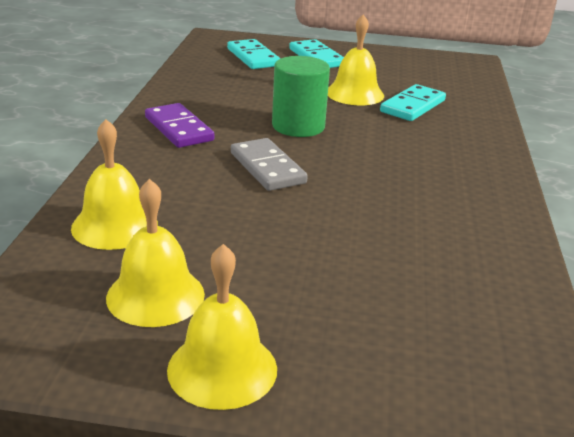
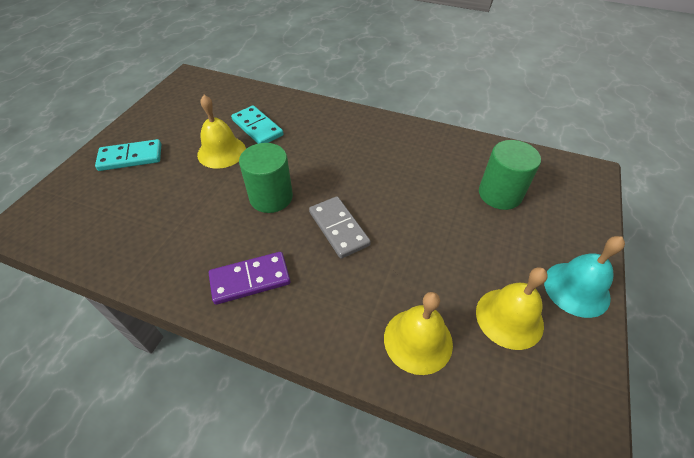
camera: 75 degrees left, 20 degrees up
yellow bell [167,244,277,410] -> turquoise bell [544,236,625,318]
turquoise domino [227,39,281,69] -> none
grey domino [231,138,308,191] -> grey domino turned 75 degrees clockwise [309,196,371,259]
none -> green cylinder [479,140,541,210]

